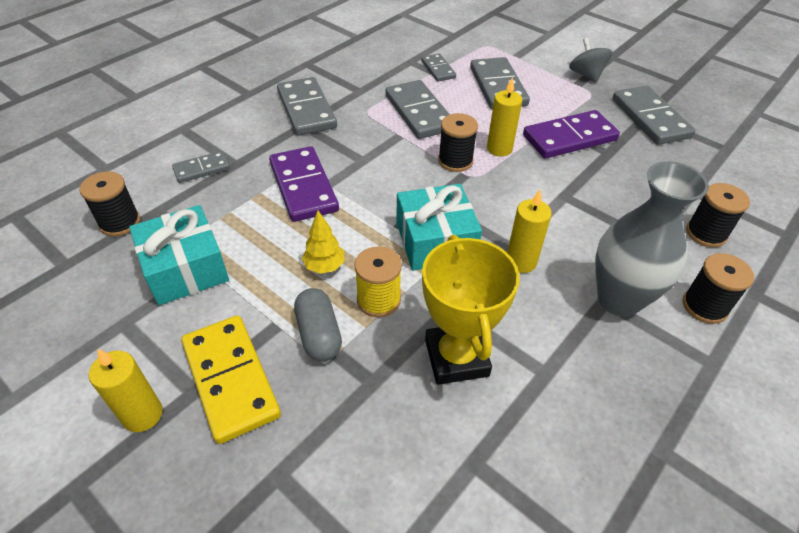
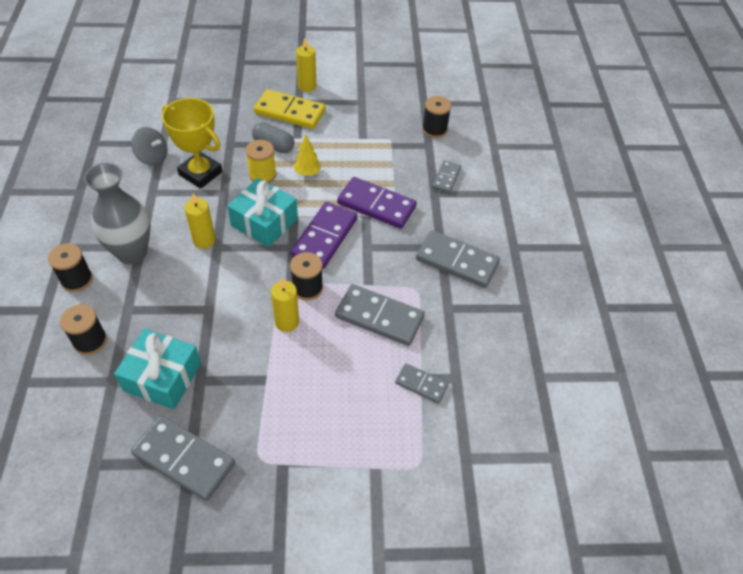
camera: 135 degrees right, 5 degrees up
turquoise gift [129,205,229,305] -> turquoise gift moved to [114,328,201,409]
grey domino [470,57,530,109] -> none
purple domino [523,110,620,158] -> purple domino moved to [291,202,357,269]
grey spinning top [569,38,612,83] -> grey spinning top moved to [131,127,168,165]

